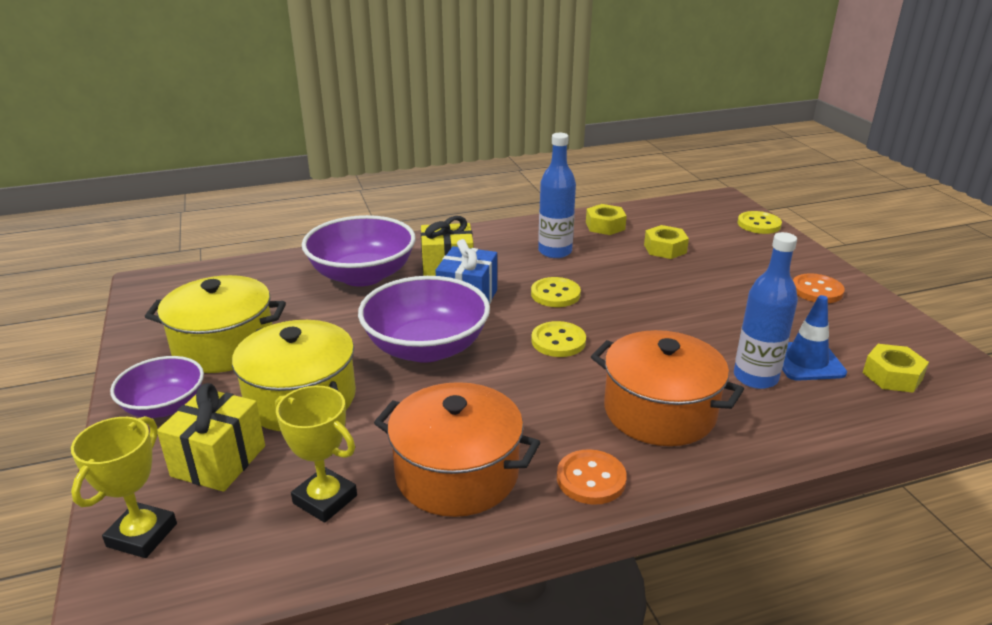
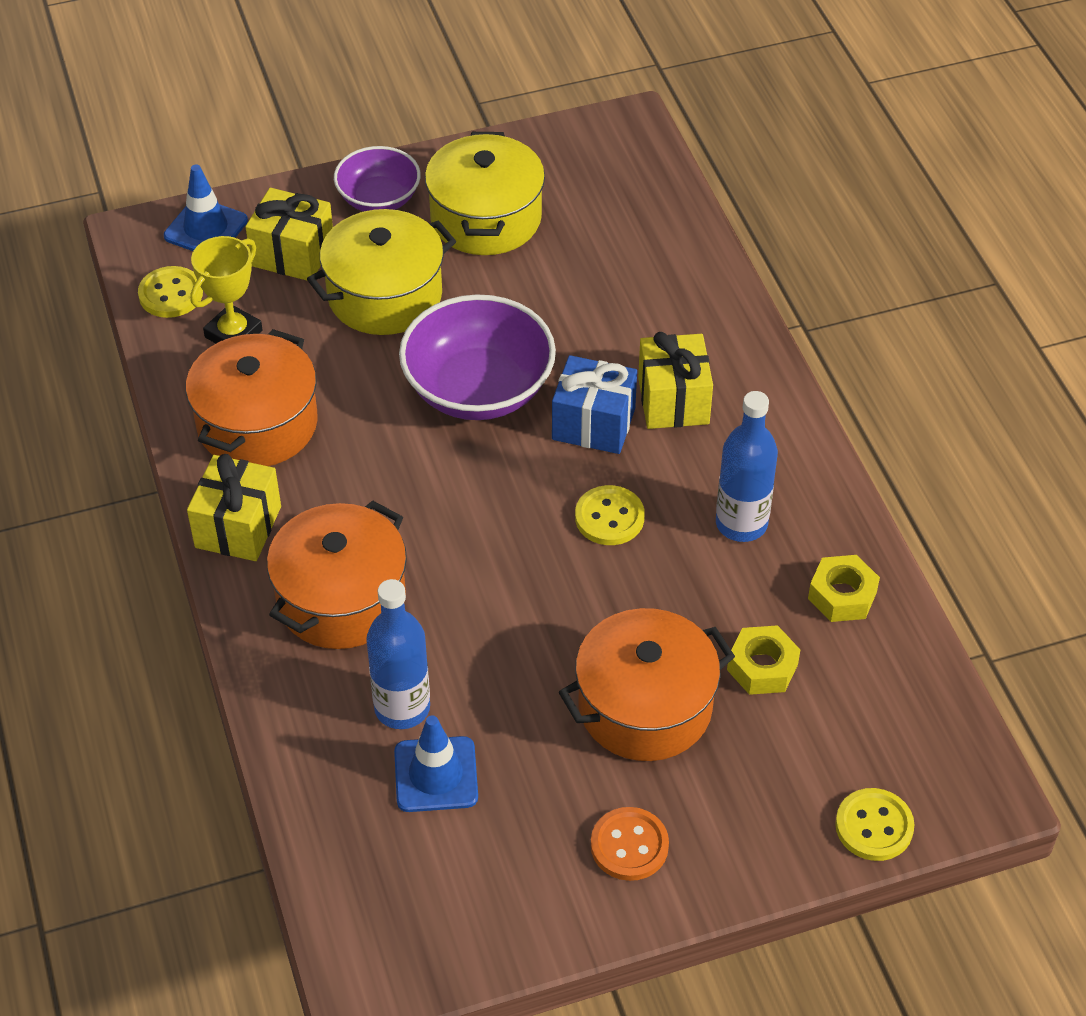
camera: 90 degrees right, 20 degrees up
yellow trophy [71,416,177,558] -> blue traffic cone [164,164,248,251]
purple bowl [302,215,415,287] -> none
yellow button [531,321,586,357] -> yellow button moved to [138,266,203,318]
orange button [557,449,627,505] -> yellow gift [187,454,281,561]
yellow nut [863,344,929,393] -> none
none -> orange pot [559,608,735,761]

